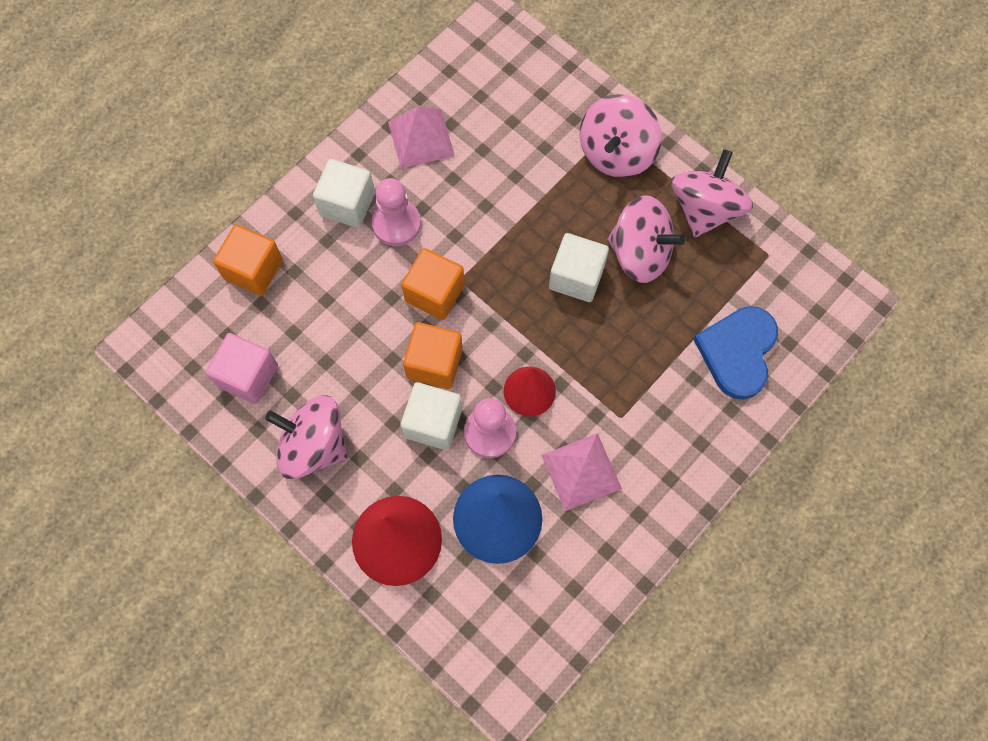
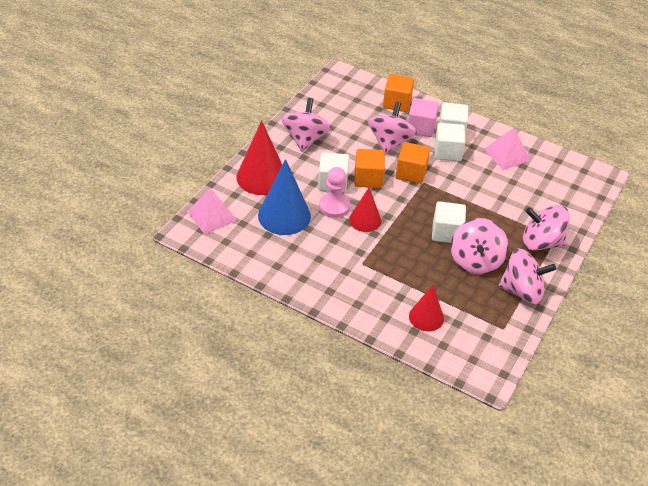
camera: 75 degrees right, 25 degrees down
pink cube [206,333,278,404] -> pink cube moved to [408,98,439,137]
pink pawn [372,178,421,246] -> white cube [435,123,465,161]
pink pyramid [542,433,622,511] -> pink pyramid moved to [187,188,237,234]
blue heart [693,306,778,400] -> red cone [409,285,444,331]
none -> pink spinning top [368,101,417,155]

